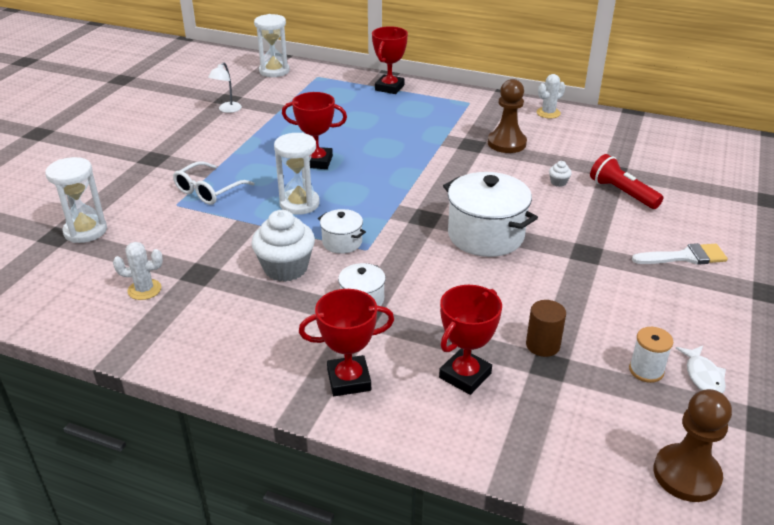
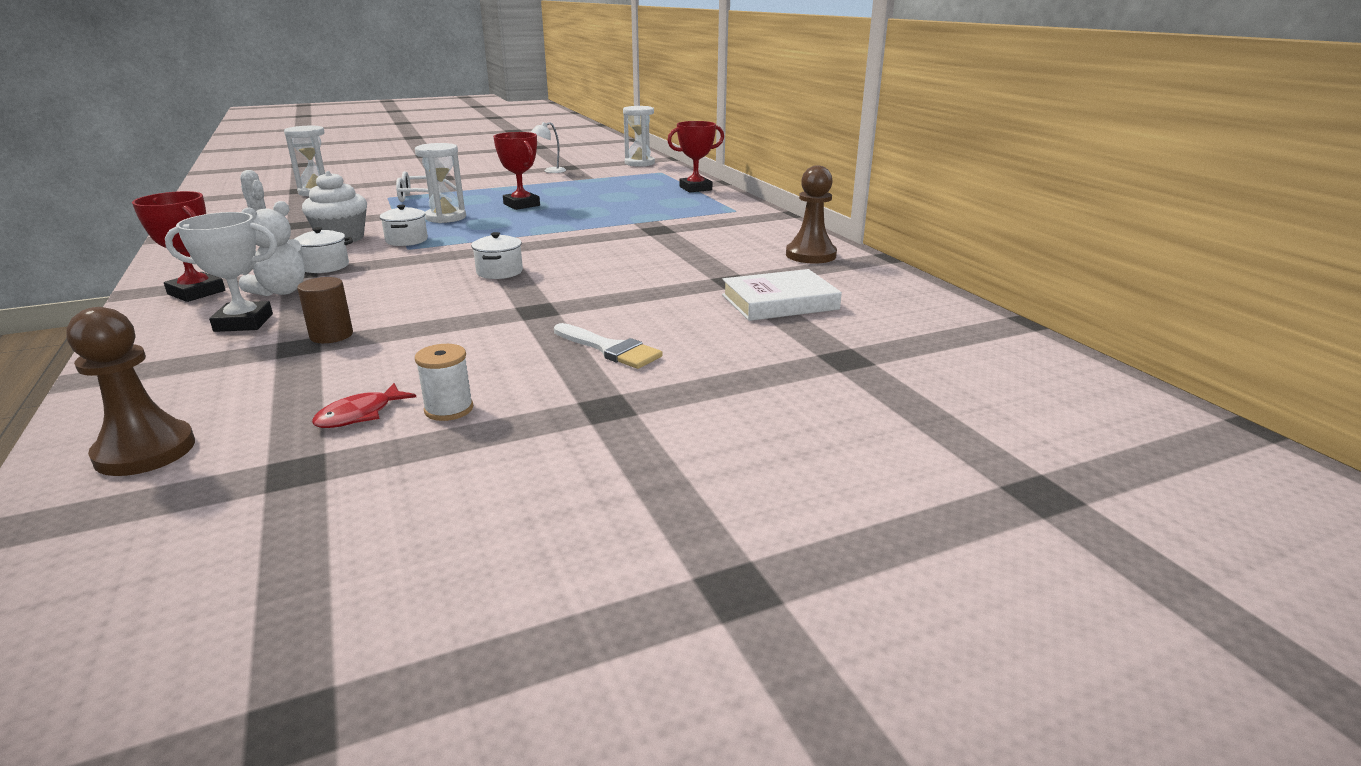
camera: 45 degrees right, 10 degrees down
red trophy [439,285,502,395] -> white trophy [165,212,277,332]
white pot [443,172,538,257] -> white pot [471,232,523,279], size x0.52
brown pawn [488,79,527,153] -> brown pawn moved to [786,166,837,264]
white cactus [537,74,565,119] -> none
white cupcake [549,161,572,187] -> none
red flashlight [590,154,663,209] -> none
white spool [629,327,673,383] -> white spool moved to [415,344,473,421]
white fish [676,346,726,394] -> red fish [312,383,416,428]
none -> white teddy bear [239,201,305,296]
none -> white book [722,269,842,321]

